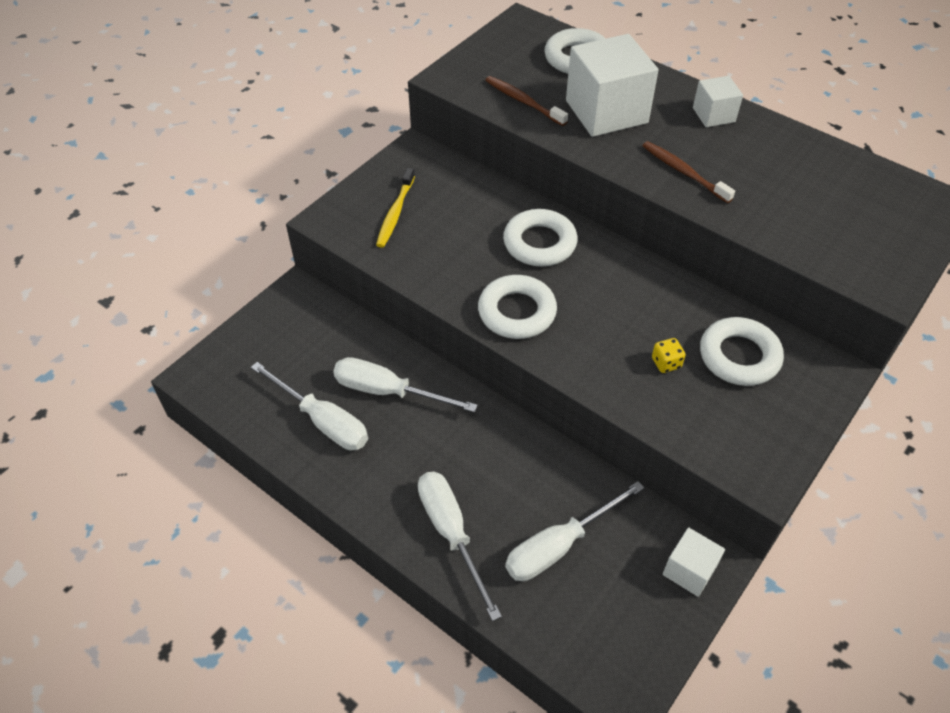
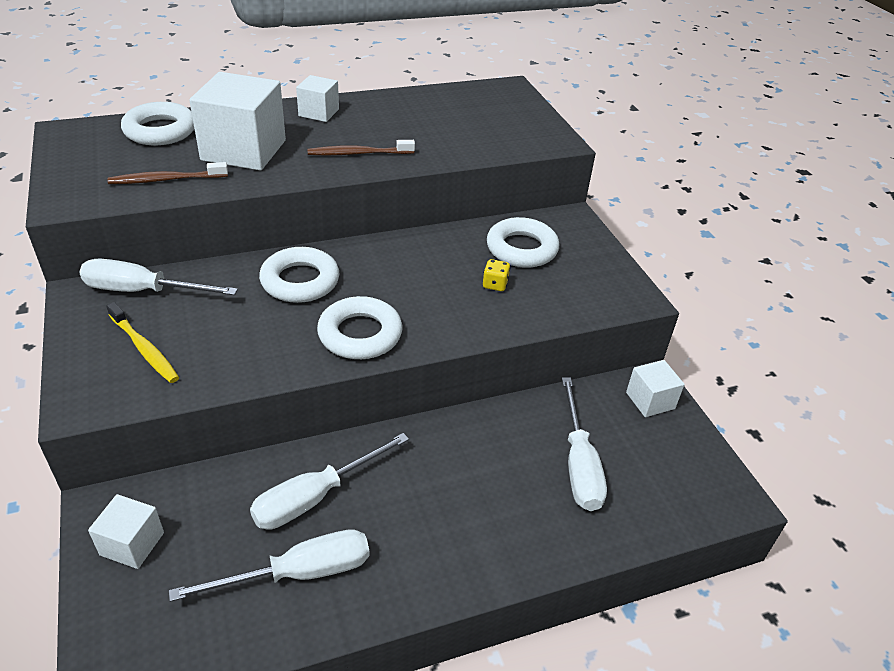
camera: 60 degrees left, 10 degrees down
white screwdriver [418,472,502,621] -> white screwdriver moved to [79,259,238,295]
none -> white cube [88,494,164,569]

